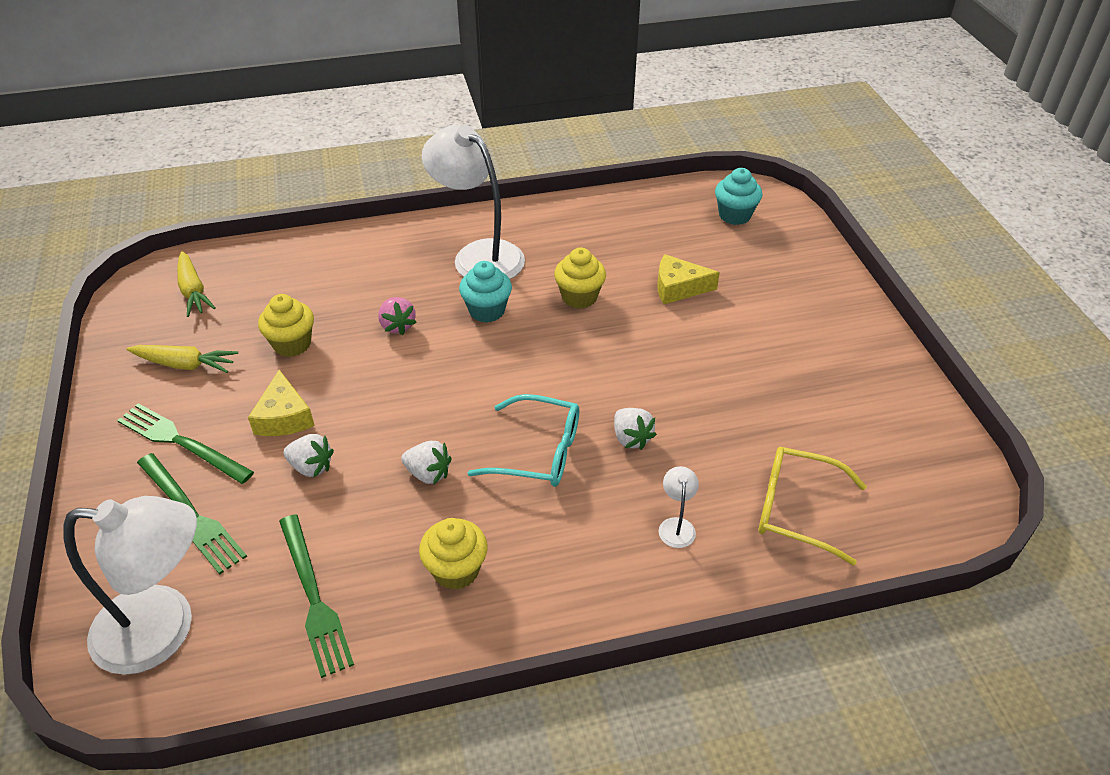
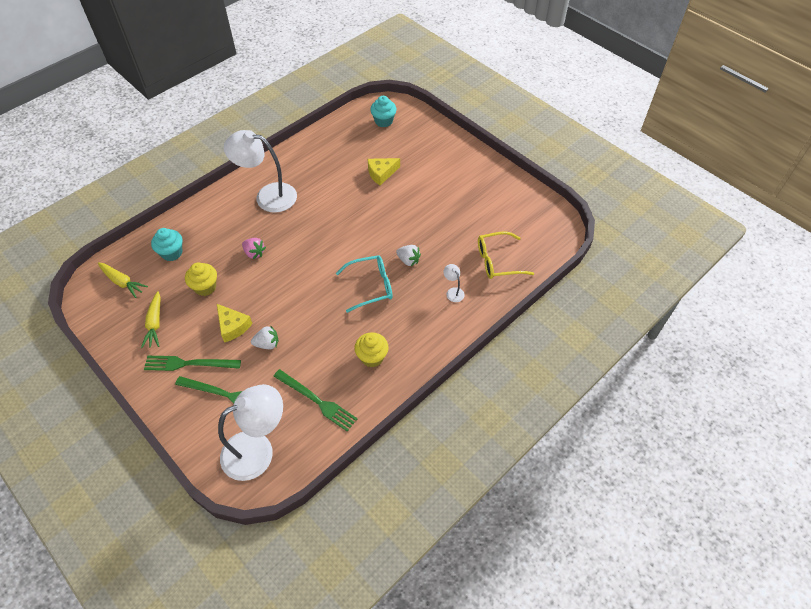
camera: 30 degrees left, 10 degrees up
yellow carrot [127,345,238,373] -> yellow carrot turned 105 degrees clockwise [141,291,161,348]
white strawberry [401,441,452,485] -> none
turquoise cupcake [459,261,512,323] -> turquoise cupcake moved to [151,228,183,261]
yellow cupcake [554,248,606,309] -> none

